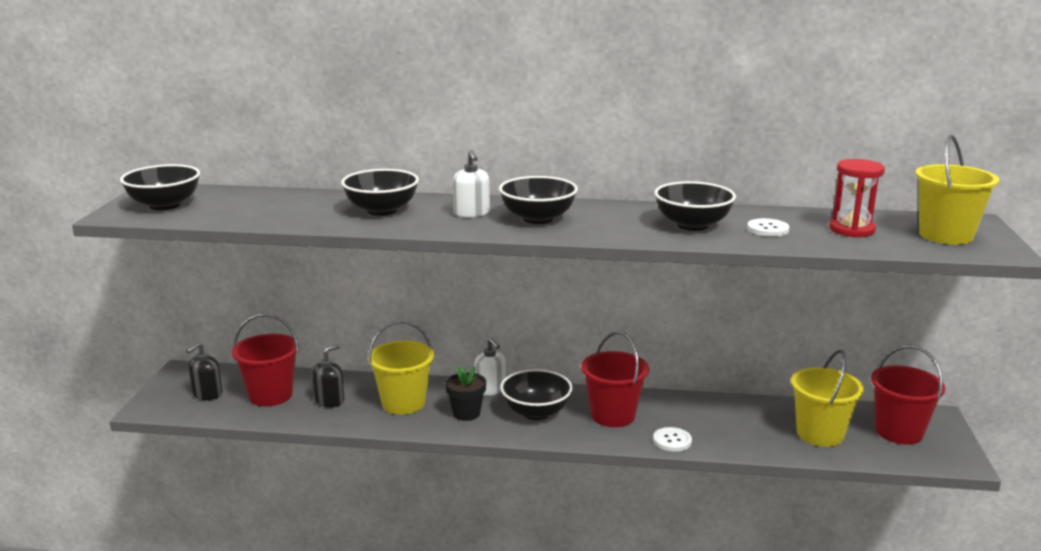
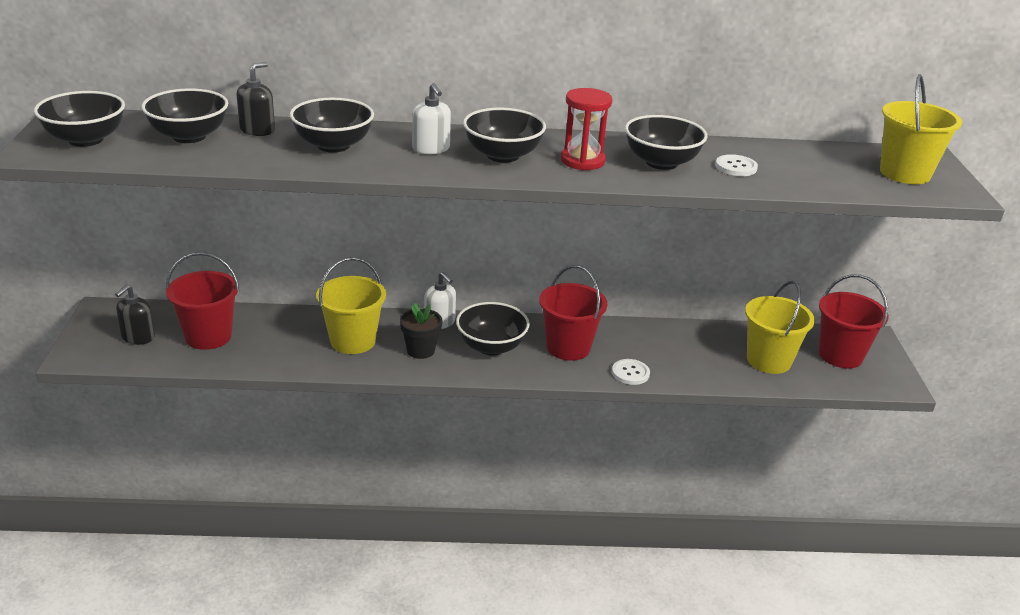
camera: 10 degrees left, 10 degrees up
black soap dispenser [312,344,344,408] -> black soap dispenser moved to [237,62,275,136]
red hourglass [829,159,885,237] -> red hourglass moved to [560,88,613,170]
none -> black bowl [141,88,228,143]

